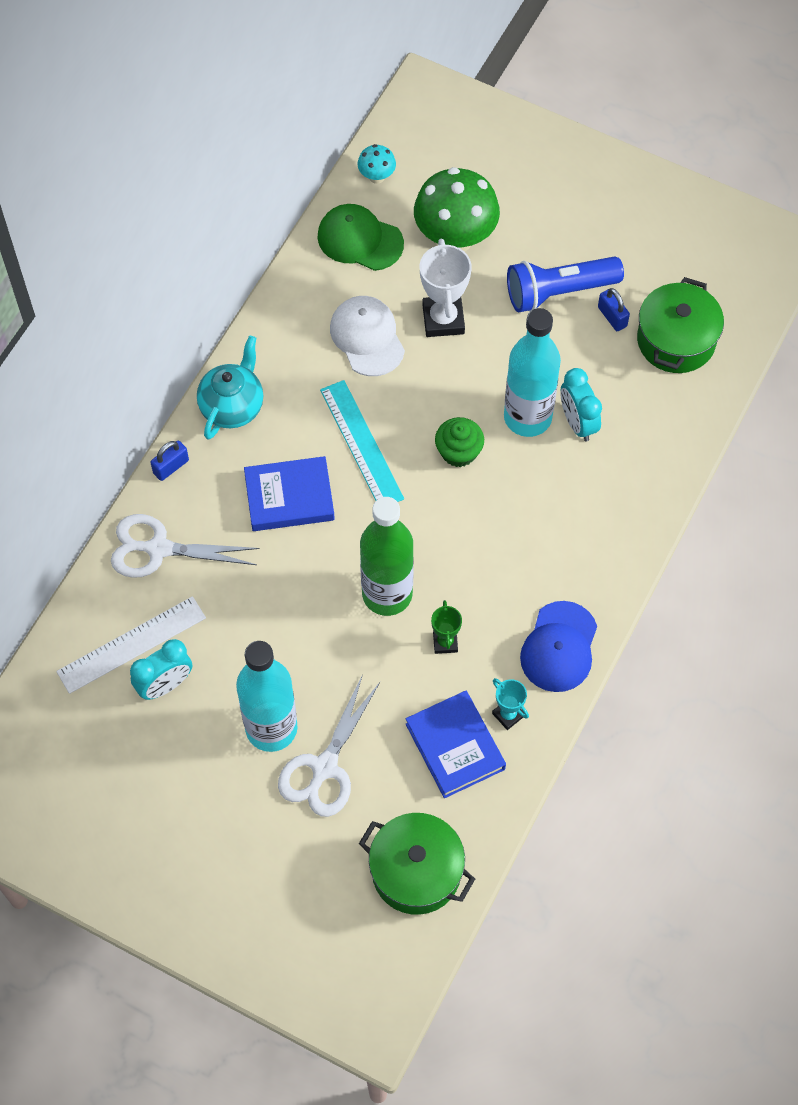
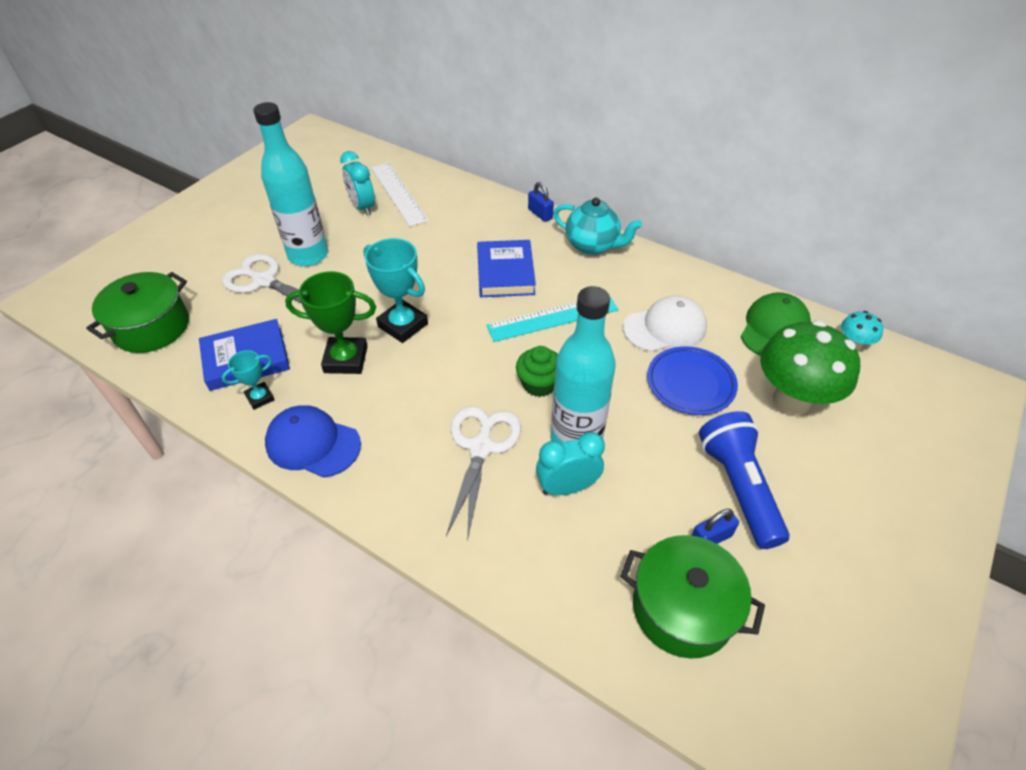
camera: 95 degrees right, 15 degrees down
white scissors [111,514,260,578] -> white scissors moved to [446,406,521,541]
green bottle [360,497,414,616] -> turquoise trophy [363,238,428,343]
white trophy [420,239,472,337] -> blue plate [647,346,738,415]
green trophy [431,600,462,654] -> green trophy [285,271,376,374], size x1.80

